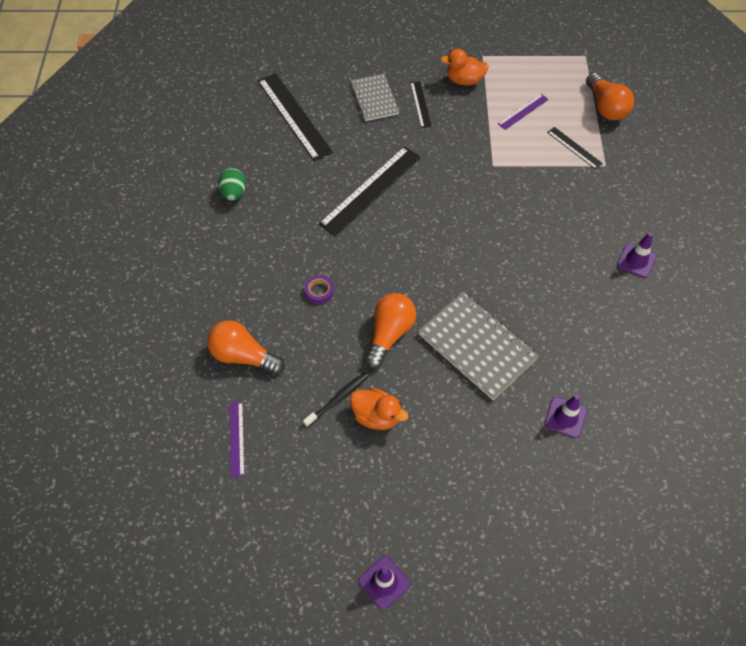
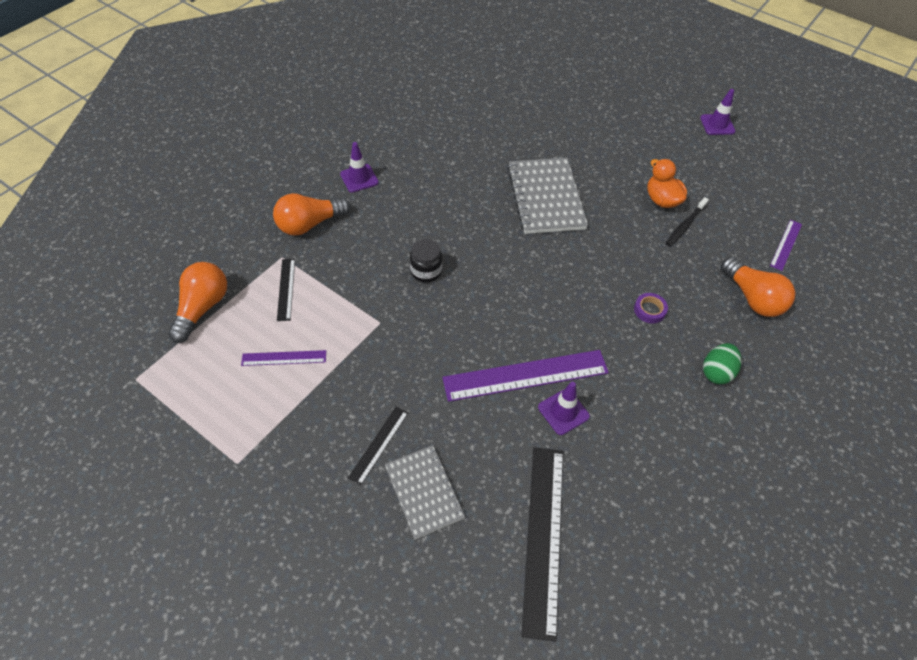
camera: 145 degrees left, 5 degrees down
green egg [218,168,246,201] -> green egg moved to [703,343,742,384]
black toothbrush [303,372,369,427] -> black toothbrush turned 45 degrees counterclockwise [666,197,709,246]
black ruler [319,146,421,236] -> purple ruler [442,350,609,402]
grey notebook [350,74,399,121] -> grey notebook turned 45 degrees counterclockwise [385,445,465,539]
orange light bulb [365,293,416,368] -> orange light bulb moved to [273,193,350,236]
orange duck [440,49,489,85] -> none
purple traffic cone [545,394,587,438] -> purple traffic cone moved to [538,382,590,435]
none -> black jar [410,239,442,283]

